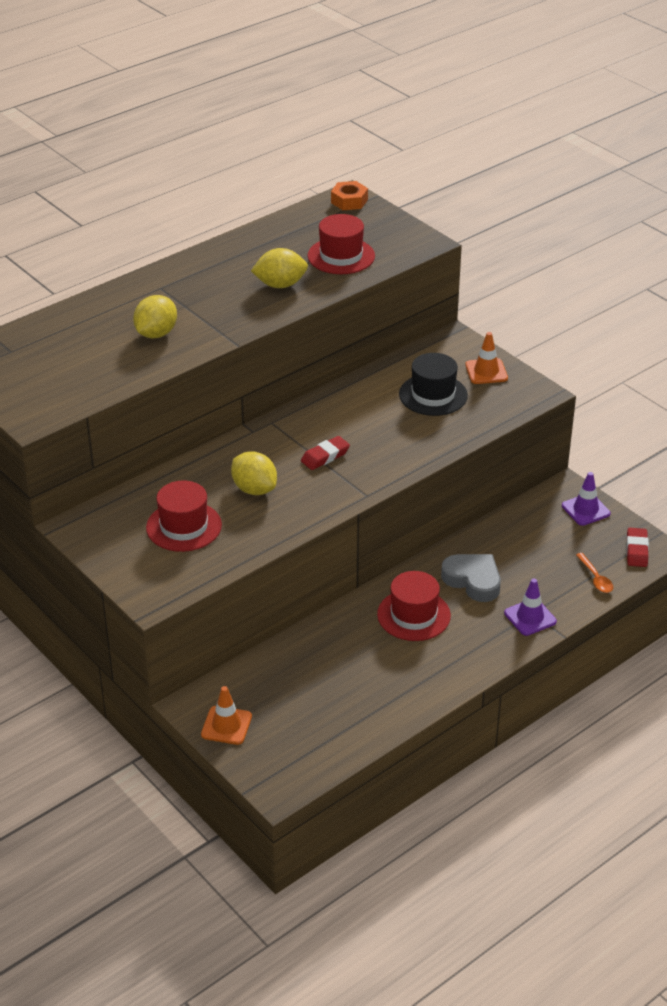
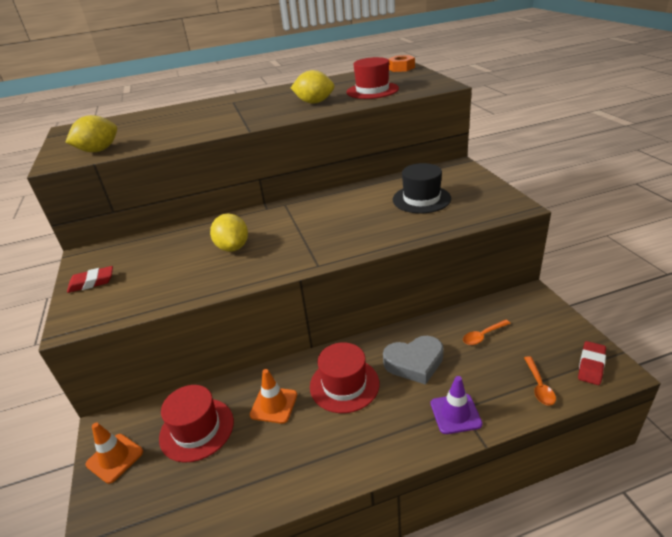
camera: 25 degrees right, 5 degrees down
yellow lemon [133,295,177,339] -> yellow lemon moved to [66,115,117,152]
red hat [146,480,222,552] -> red hat moved to [159,385,234,463]
red eraser [301,436,350,470] -> red eraser moved to [67,266,113,293]
grey heart [441,554,501,602] -> grey heart turned 105 degrees clockwise [383,336,444,385]
orange traffic cone [465,332,508,384] -> orange traffic cone moved to [250,369,297,424]
purple traffic cone [562,472,611,526] -> none
none -> orange spoon [463,320,511,345]

